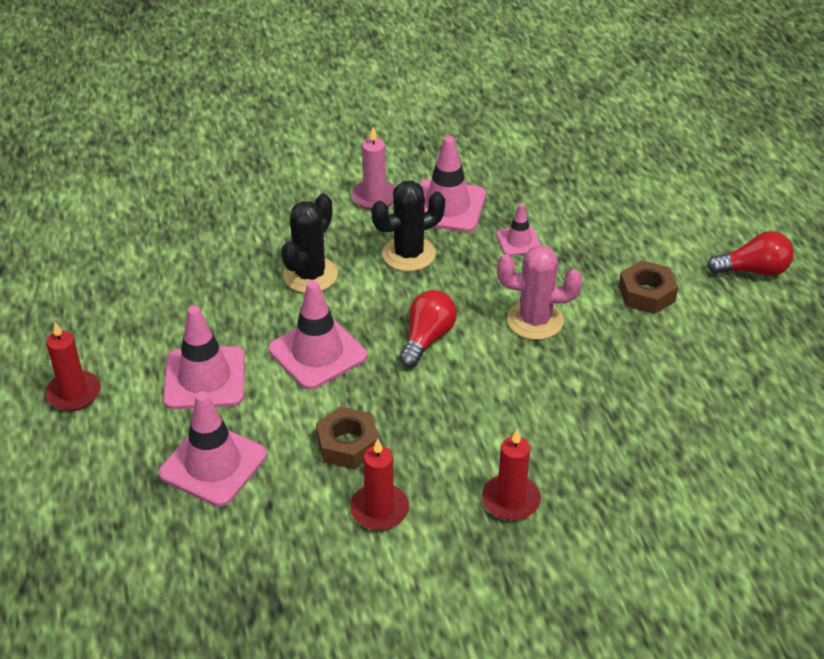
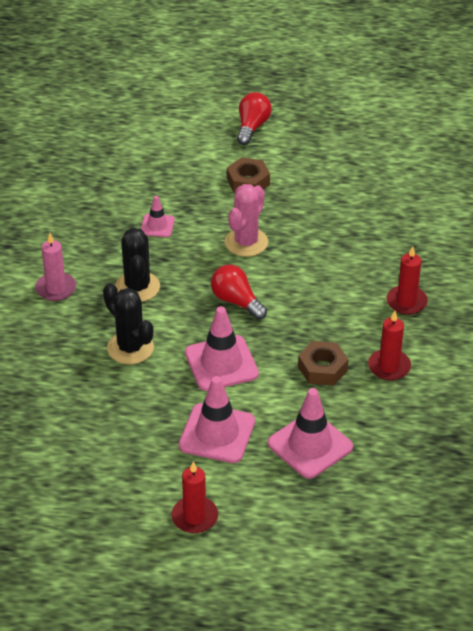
camera: 70 degrees left, 0 degrees up
pink traffic cone [420,136,486,232] -> none

